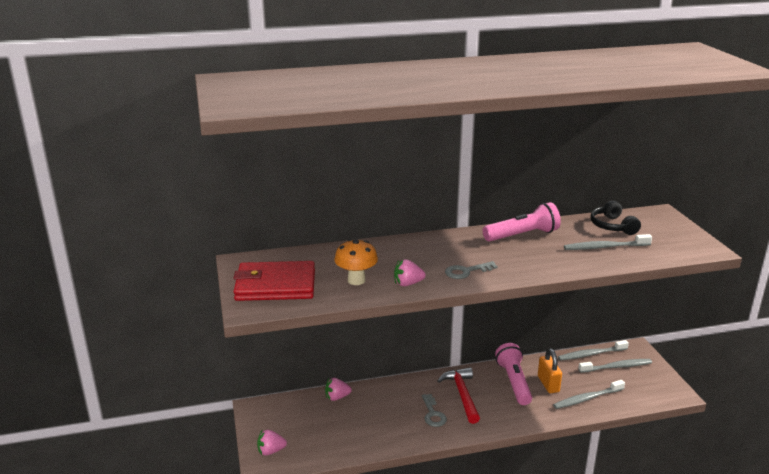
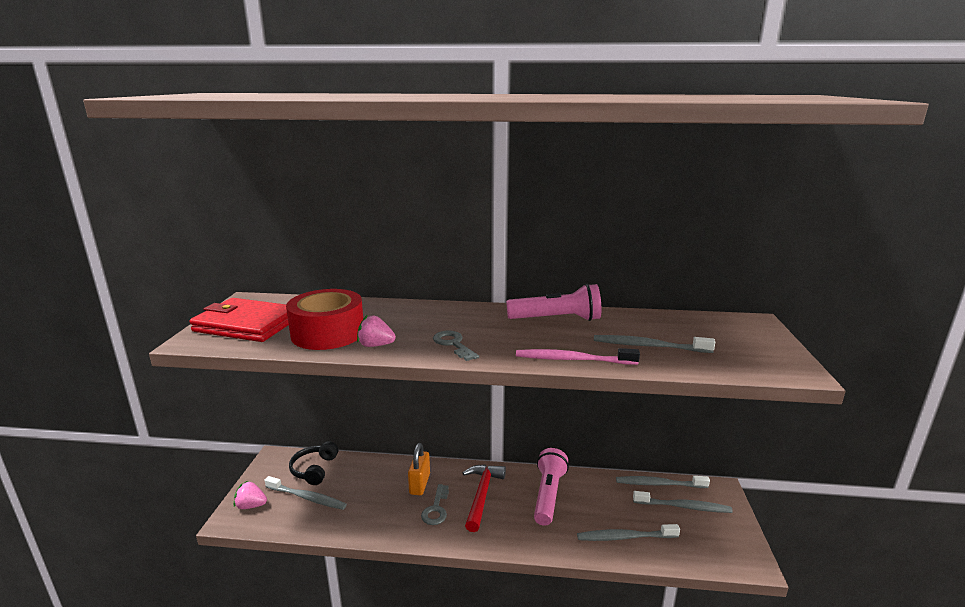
camera: 20 degrees right, 5 degrees down
pink strawberry [325,378,352,401] -> none
orange mushroom [334,239,378,285] -> red tape [286,289,363,350]
grey key [445,261,498,279] -> grey key turned 60 degrees clockwise [433,330,479,361]
orange padlock [538,348,562,393] -> orange padlock moved to [408,443,430,495]
black headphones [590,201,641,235] -> black headphones moved to [289,441,338,485]
none -> grey toothbrush [265,476,347,510]
none -> pink toothbrush [516,348,640,365]

